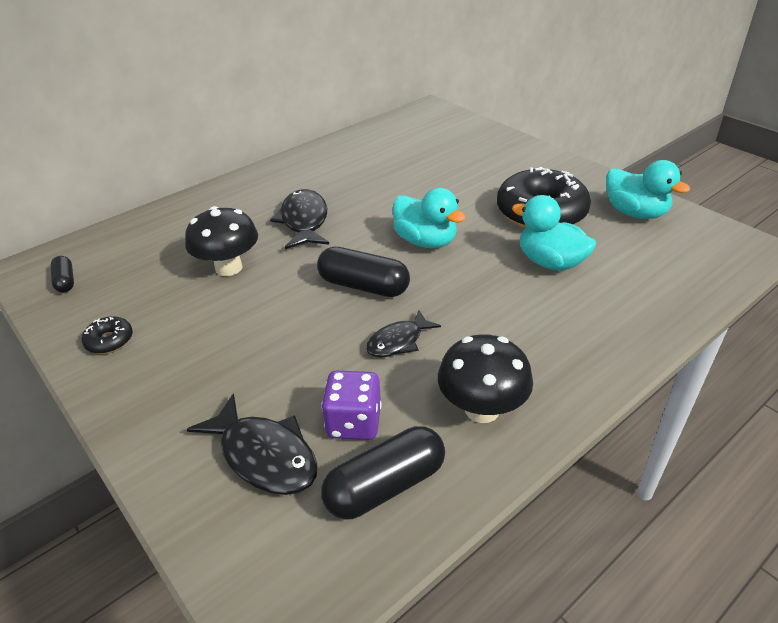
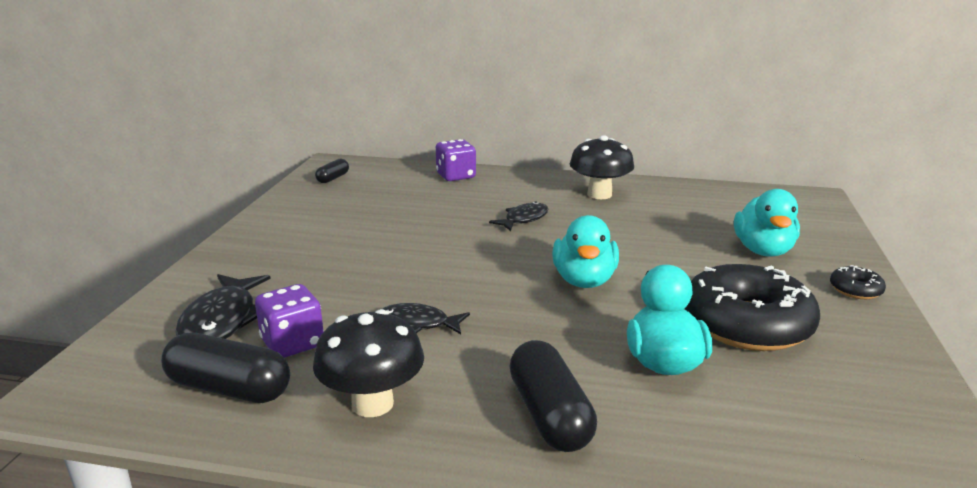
camera: 50 degrees right, 15 degrees down
black donut [82,317,133,354] -> black donut moved to [830,265,886,299]
black mushroom [185,206,258,276] -> black mushroom moved to [569,135,634,199]
black fish [270,189,329,249] -> black fish [489,201,549,231], size x0.64
black capsule [317,247,410,297] -> black capsule moved to [509,340,597,452]
turquoise duck [606,160,690,219] -> turquoise duck moved to [734,189,800,257]
none -> purple dice [436,139,476,181]

